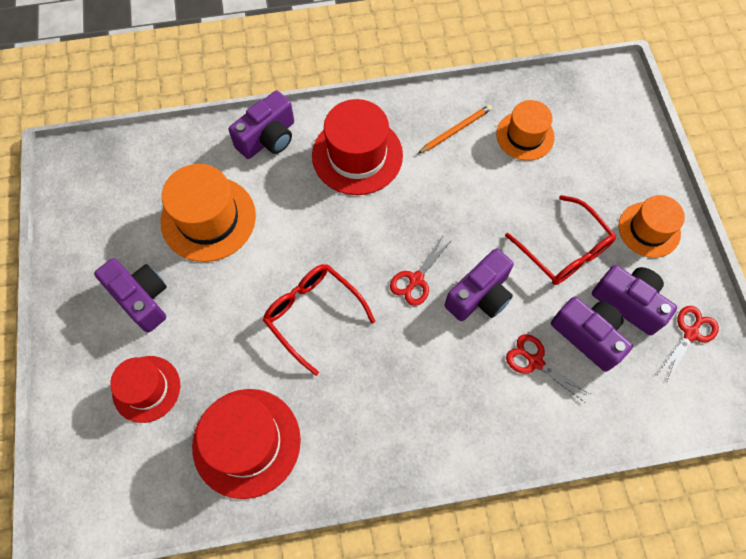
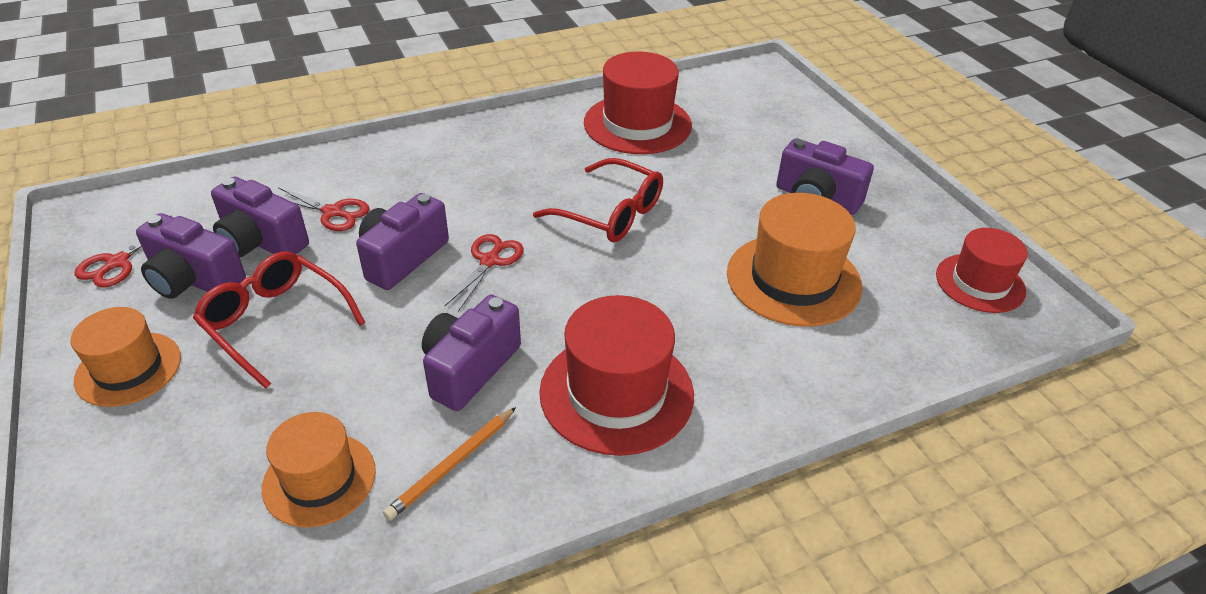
camera: 165 degrees right, 25 degrees down
red hat [110,356,180,423] -> red hat moved to [936,228,1028,313]
purple camera [229,91,294,159] -> purple camera moved to [422,295,521,411]

